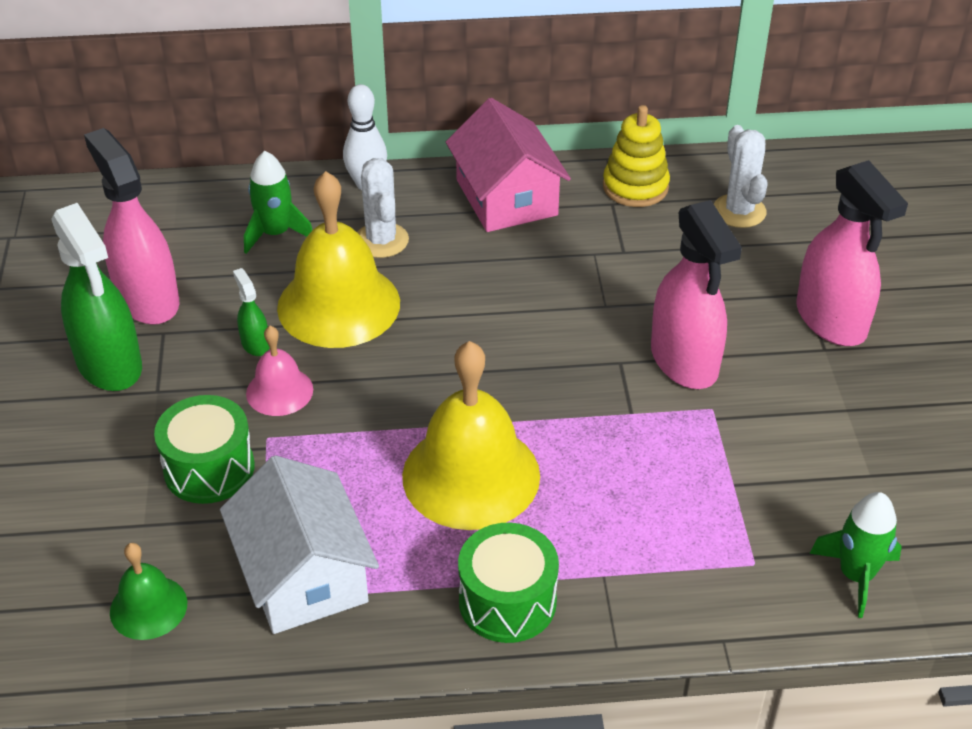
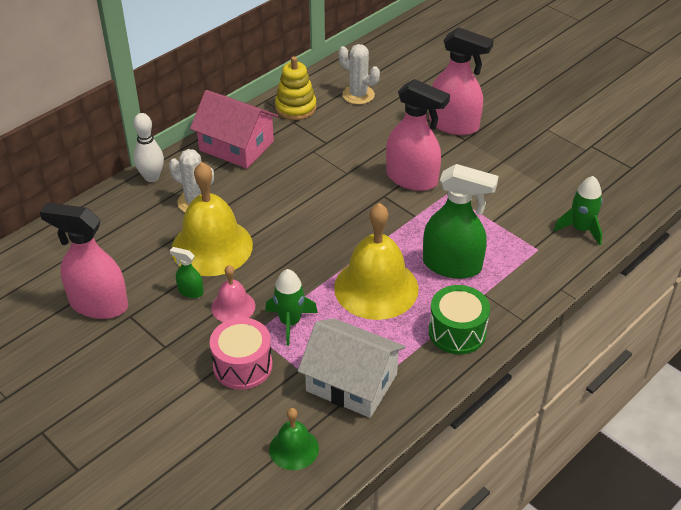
camera: 40 degrees left, 0 degrees up
green spray bottle [51,203,142,391] -> green spray bottle moved to [423,164,498,279]
green drum [154,395,255,504] -> pink drum [210,318,273,390]
green rocket [244,151,312,254] -> green rocket moved to [265,269,318,346]

